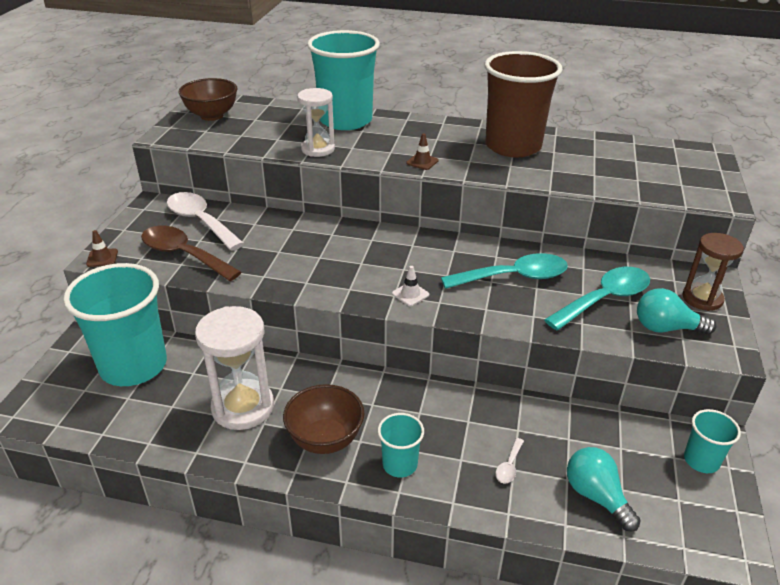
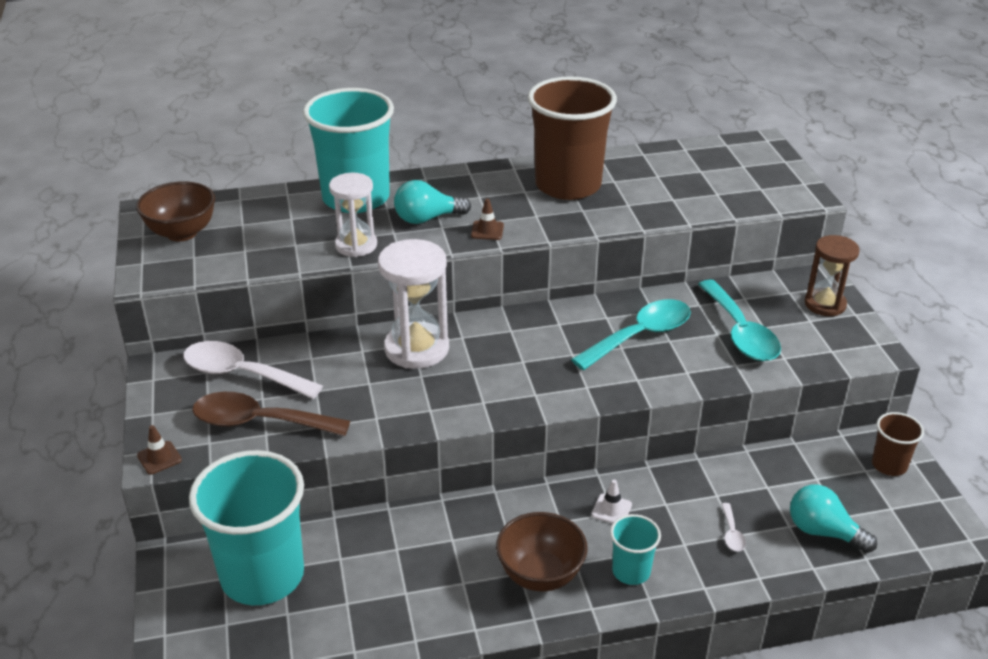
camera: 25 degrees left, 0 degrees up
white hourglass [195,306,274,430] -> white hourglass moved to [378,239,449,369]
white traffic cone [392,266,429,306] -> white traffic cone moved to [591,480,632,524]
turquoise spoon [544,267,650,330] -> turquoise spoon turned 135 degrees clockwise [698,279,781,361]
turquoise light bulb [637,288,717,335] -> turquoise light bulb moved to [394,180,471,224]
turquoise cup [684,409,741,473] -> brown cup [872,412,924,476]

